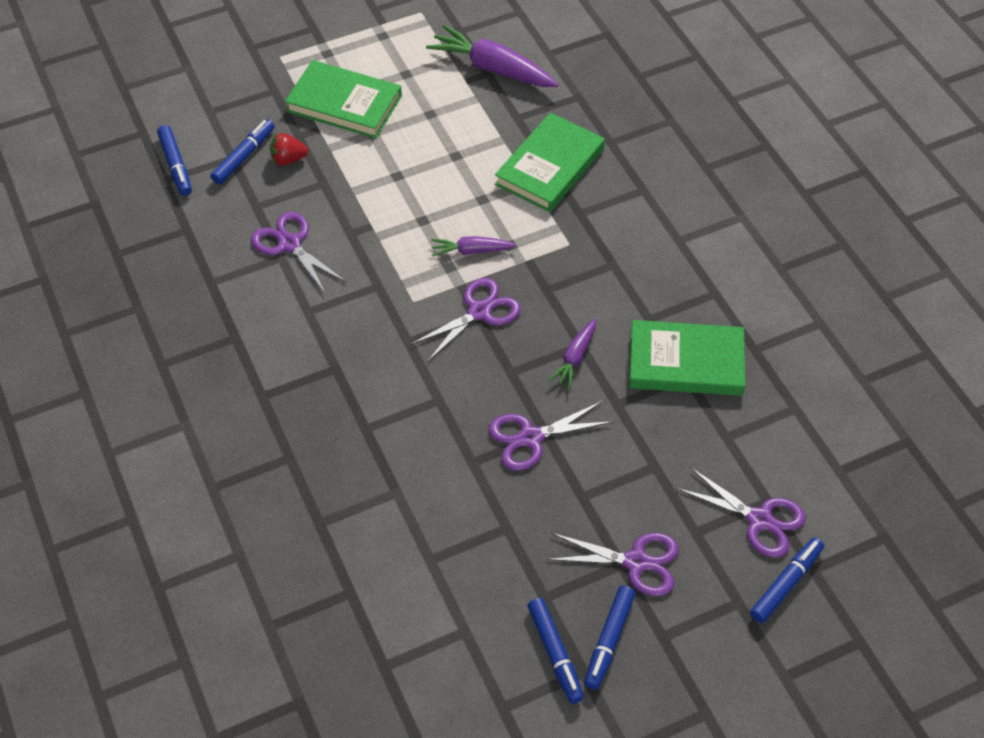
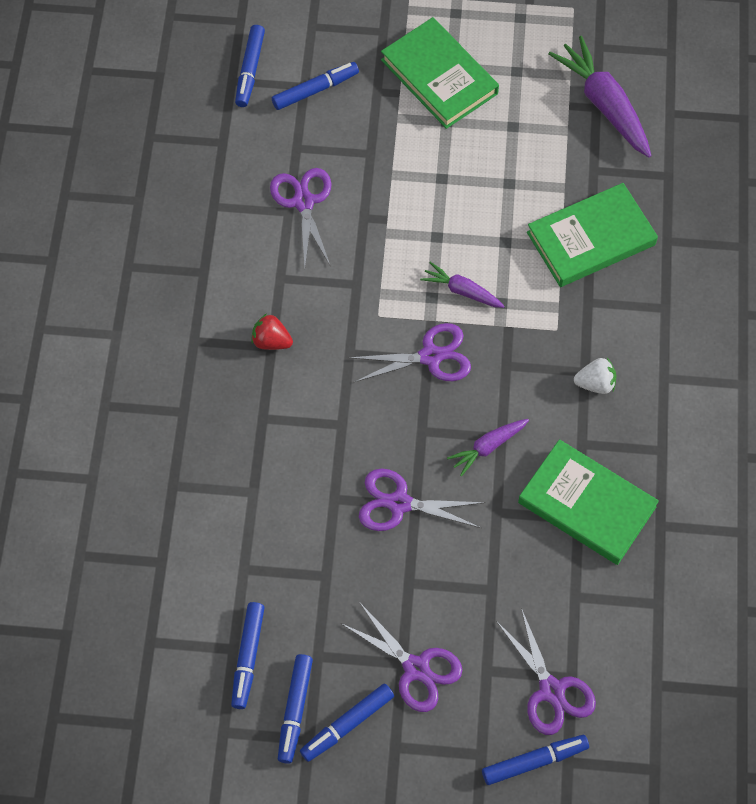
camera: 30 degrees right, 10 degrees up
red strawberry [270,133,308,166] -> red strawberry moved to [251,314,293,350]
none -> blue marker [231,602,265,709]
none -> white strawberry [574,358,616,394]

